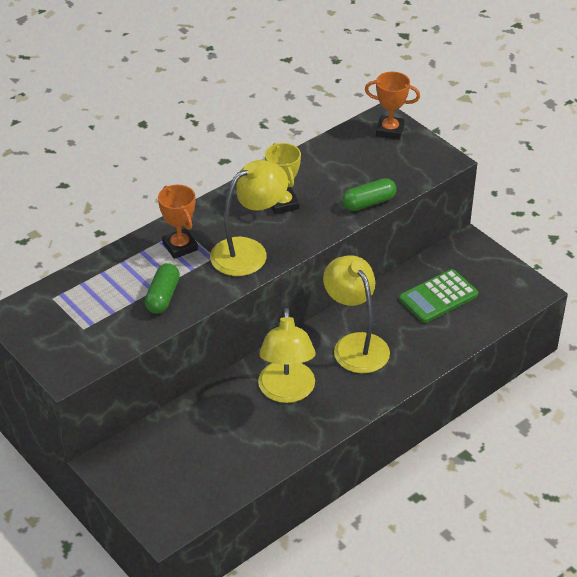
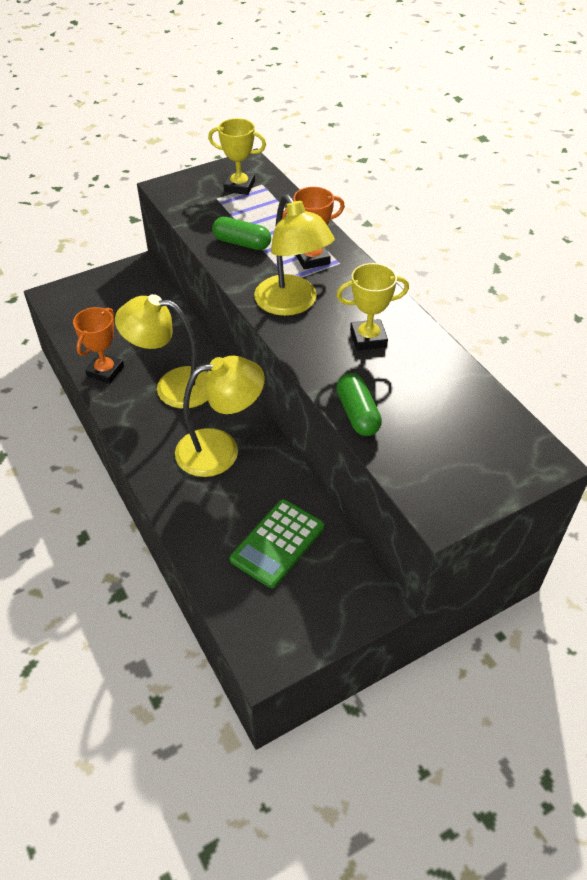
camera: 100 degrees right, 5 degrees up
orange trophy [365,72,420,140] -> orange trophy moved to [73,307,124,384]
green calculator [399,269,478,323] -> green calculator turned 120 degrees counterclockwise [230,499,324,588]
none -> yellow trophy [208,118,266,195]

